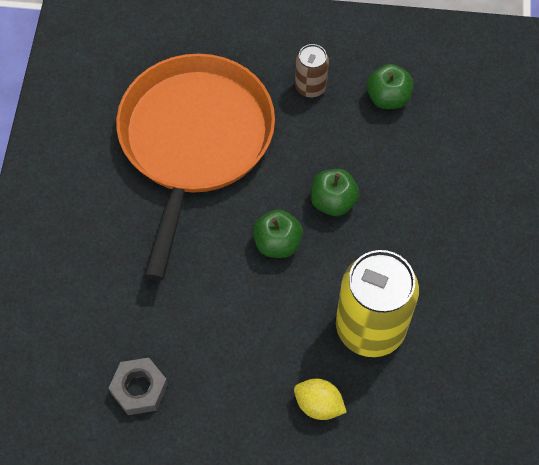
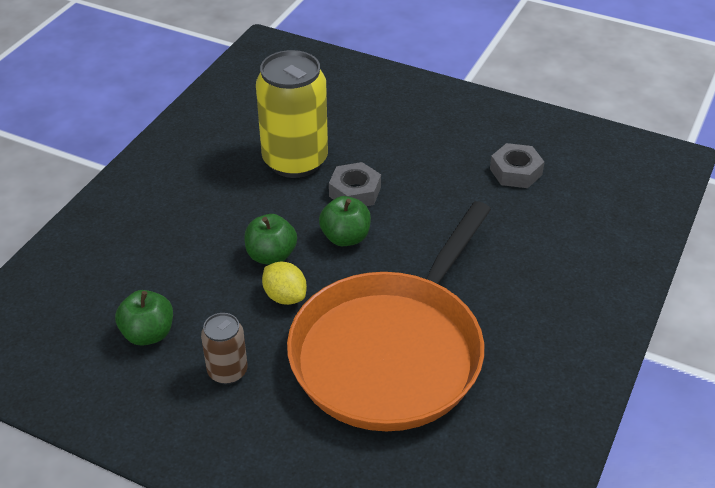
camera: 160 degrees left, 20 degrees down
yellow lemon [294,379,347,420] -> yellow lemon moved to [262,261,307,305]
none -> grey nut [329,162,381,206]

